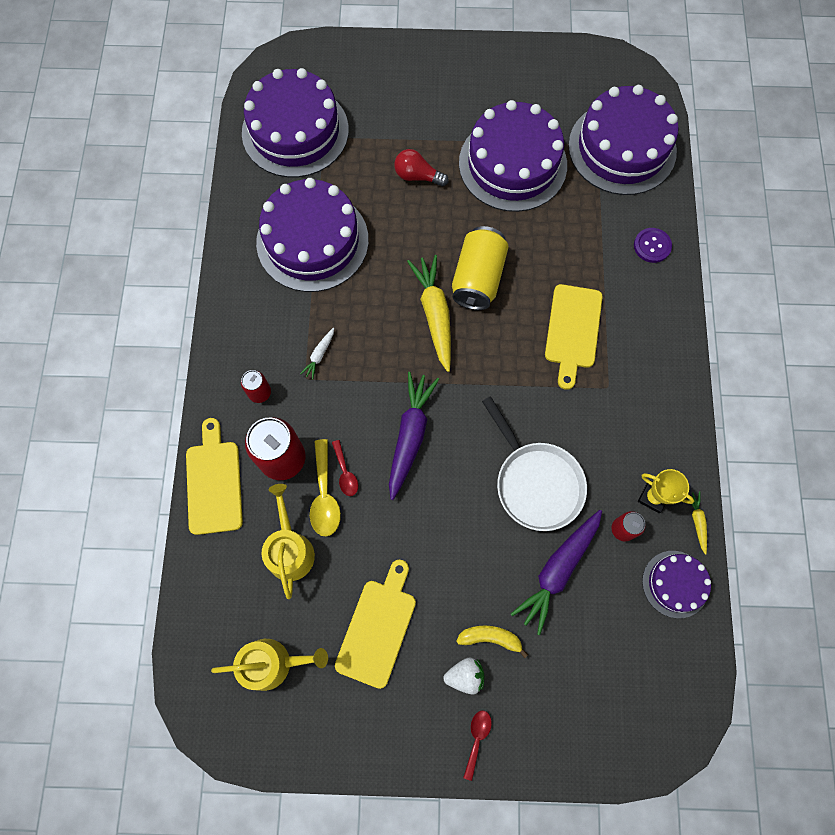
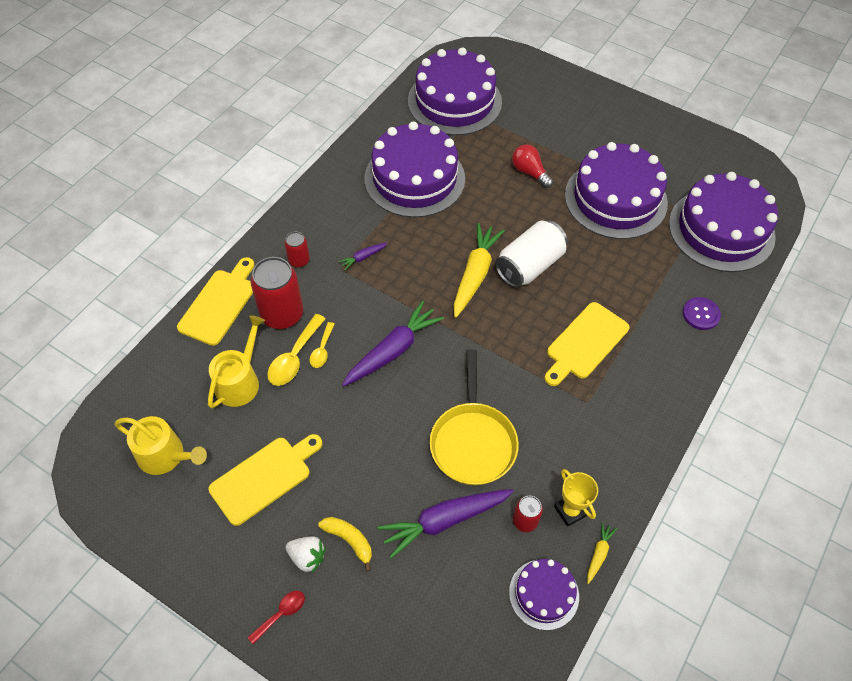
camera: 30 degrees right, 15 degrees down
white carrot [300,327,334,380] -> purple carrot [338,243,388,270]
red spoon [332,440,358,496] -> yellow spoon [310,322,335,368]
yellow can [452,226,509,310] -> white can [495,220,568,288]
white pan [482,396,587,531] -> yellow pan [429,349,519,485]

